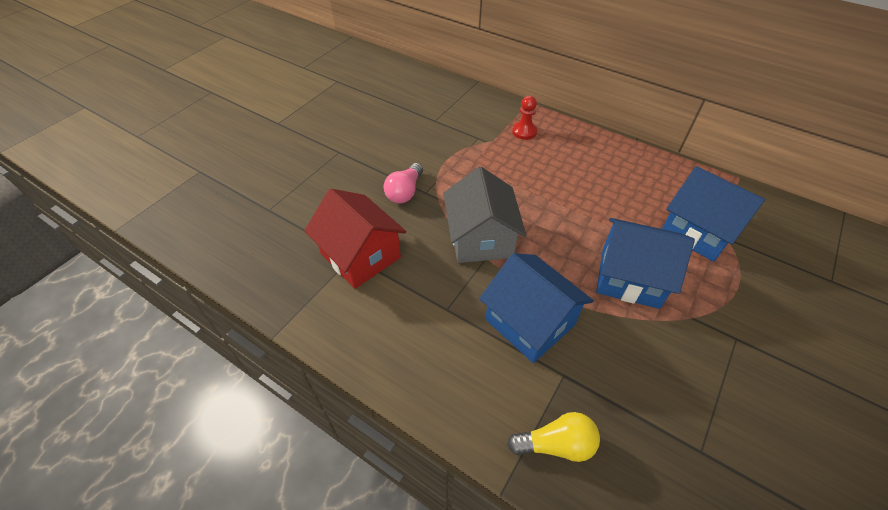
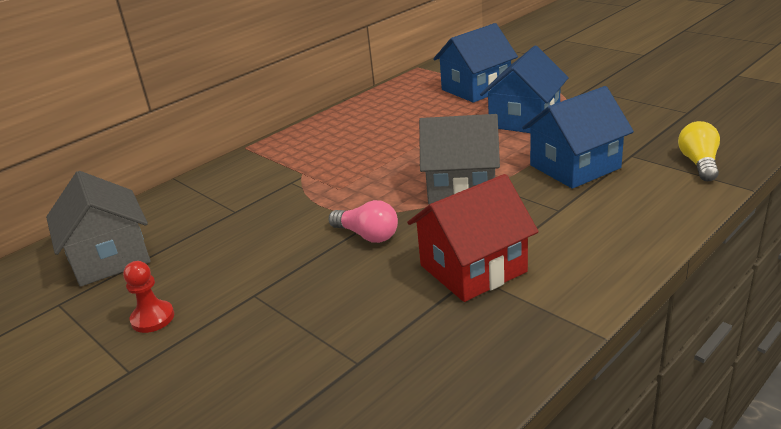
camera: 75 degrees left, 20 degrees down
red pawn [512,96,538,140] -> red pawn moved to [123,261,174,333]
none -> grey house [46,171,151,287]

